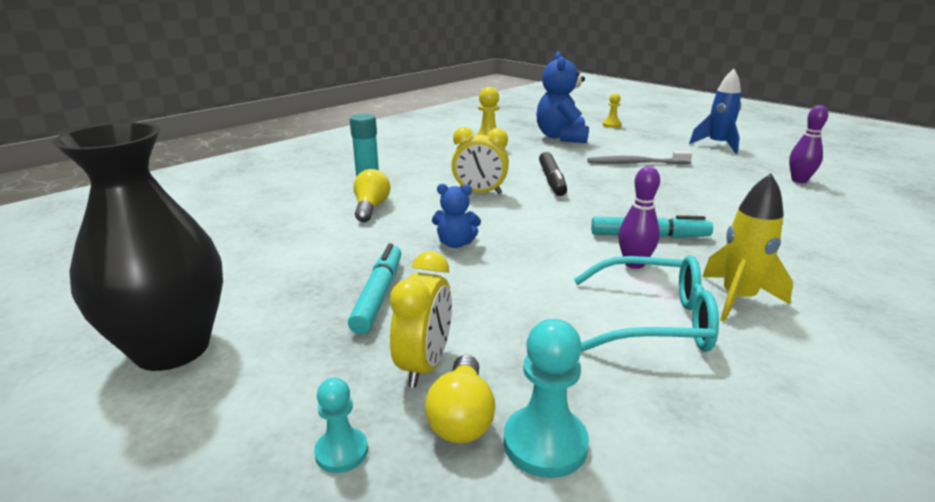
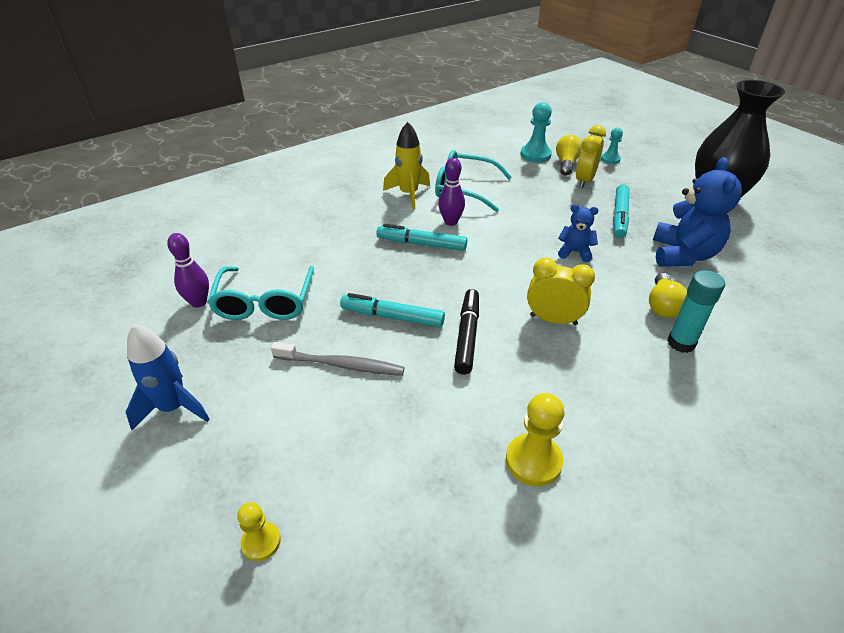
camera: 170 degrees left, 15 degrees up
blue teddy bear [536,52,589,143] -> blue teddy bear moved to [653,157,742,267]
none -> turquoise glasses [207,266,314,320]
none -> turquoise marker [340,293,445,327]

